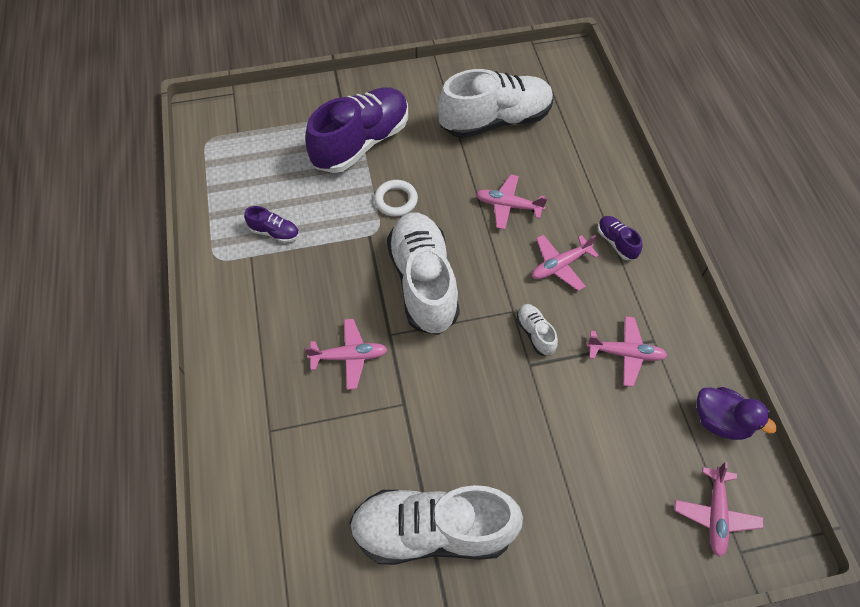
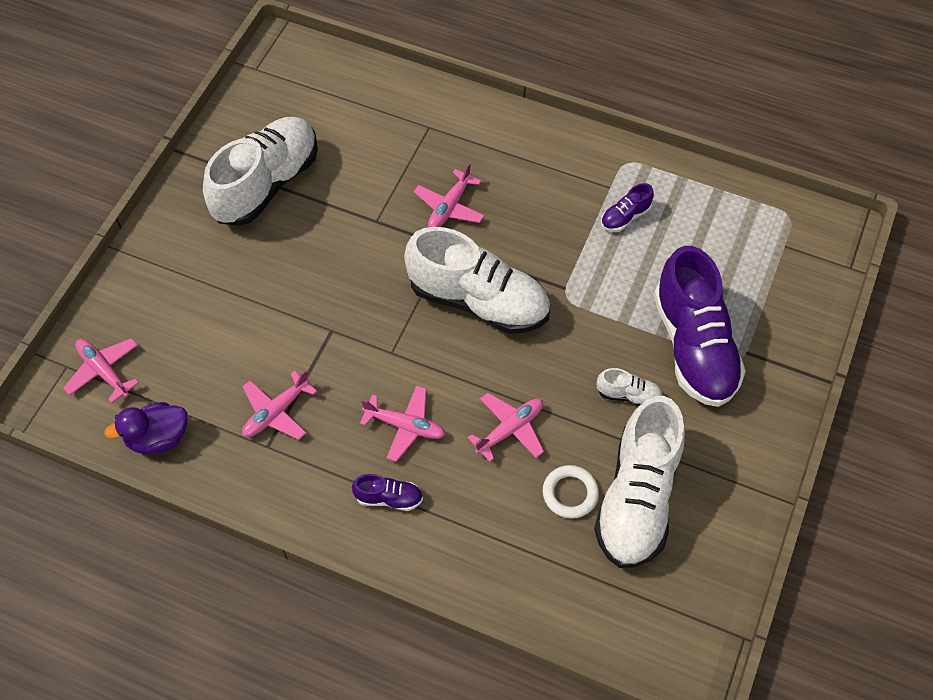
camera: 125 degrees right, 0 degrees up
white ring [374,180,418,217] -> white ring moved to [543,465,599,519]
white shoe [516,304,558,356] -> white shoe moved to [597,368,663,406]
pink plane [532,235,599,291] -> pink plane turned 105 degrees clockwise [360,385,446,462]

